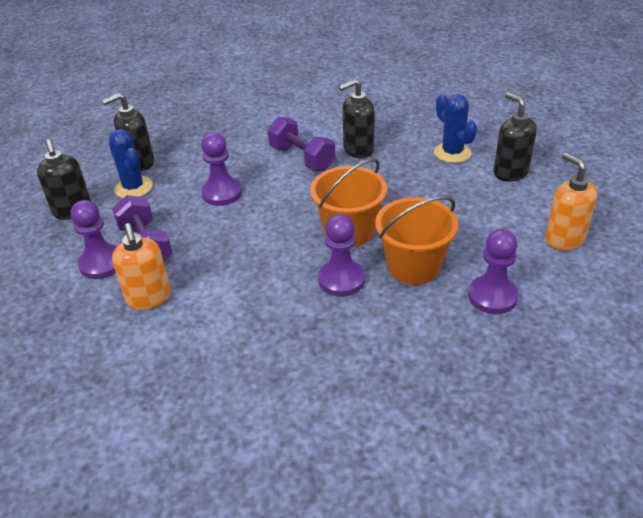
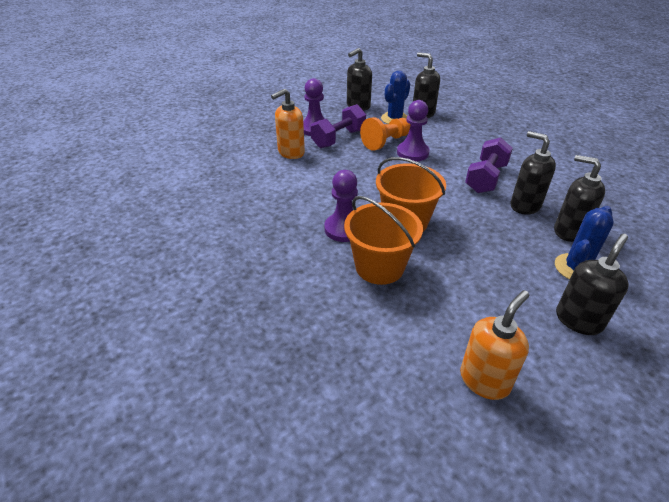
camera: 70 degrees right, 0 degrees up
purple pawn [468,229,519,314] -> none
none -> orange pawn [360,117,411,151]
none -> black soap dispenser [554,155,605,242]

